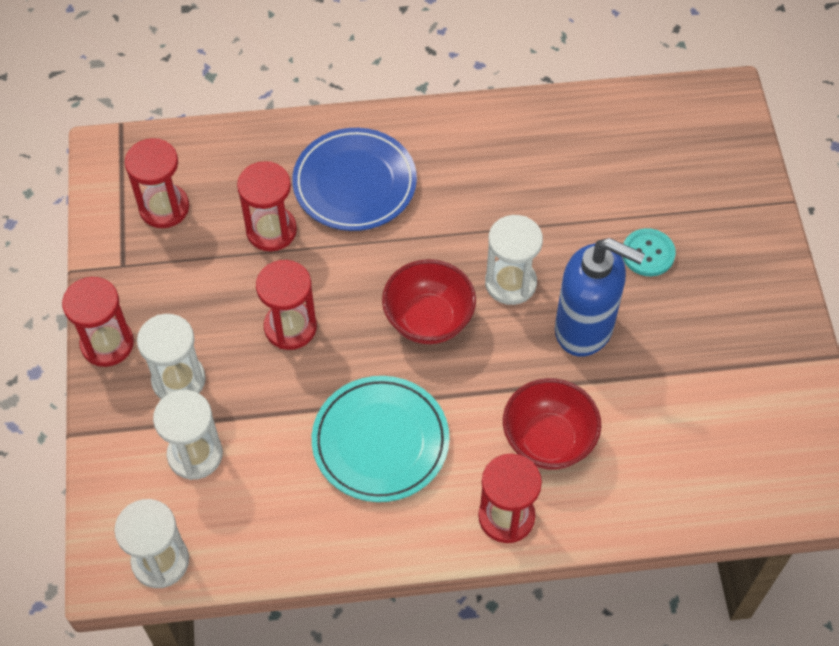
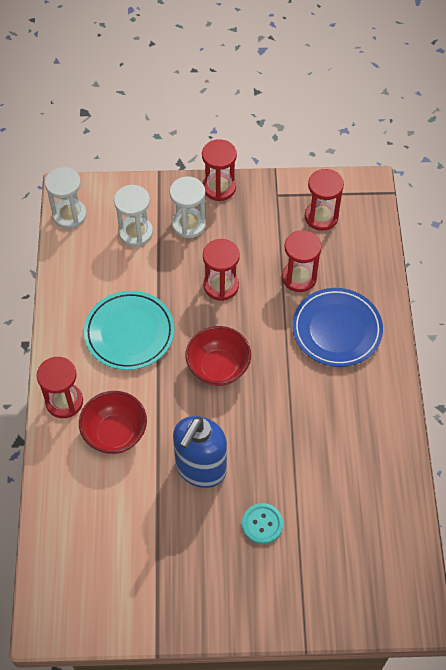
camera: 95 degrees right, 0 degrees up
white hourglass [485,215,543,305] -> none

